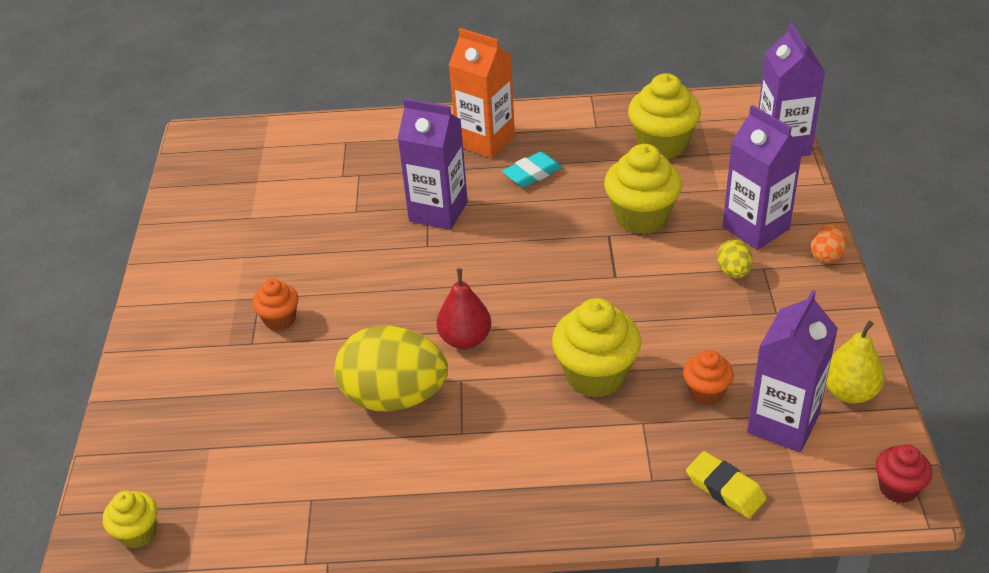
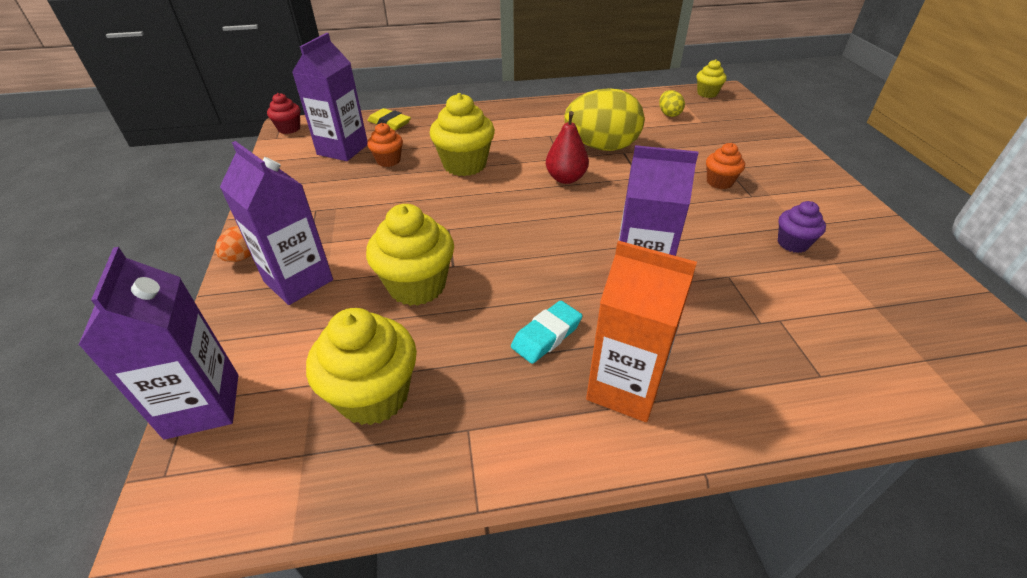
camera: 170 degrees right, 0 degrees up
yellow egg [717,240,752,278] -> yellow egg moved to [659,90,685,117]
yellow pear [826,321,884,404] -> none
none -> purple cupcake [778,201,826,253]

